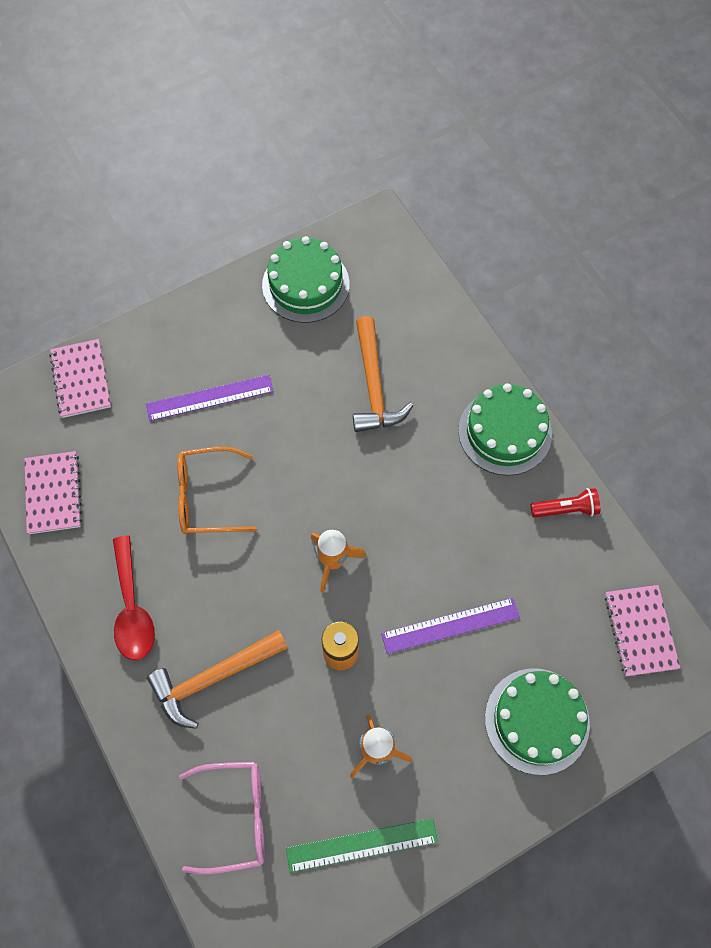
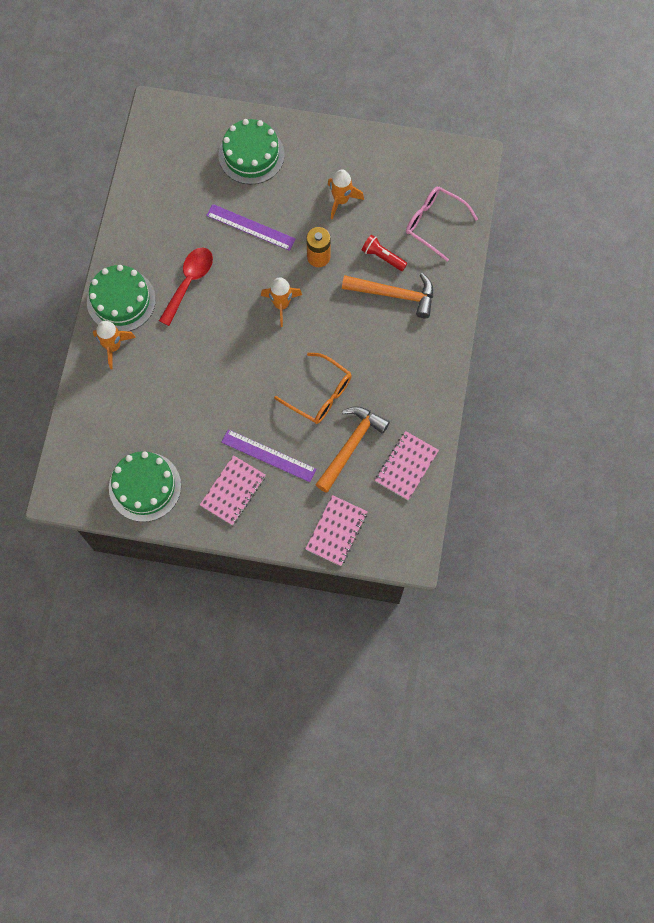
camera: 140 degrees left, 5 degrees up
red spoon [113,535,155,660] -> red spoon moved to [159,248,213,326]
green ruler [286,818,438,873] -> none
orange hammer [353,316,413,432] -> orange hammer moved to [315,406,390,493]
red flashlight [531,488,600,518] -> red flashlight moved to [362,235,408,271]
pink notebook [605,585,680,676] -> pink notebook moved to [200,455,266,525]
none -> orange rocket [93,321,136,369]

